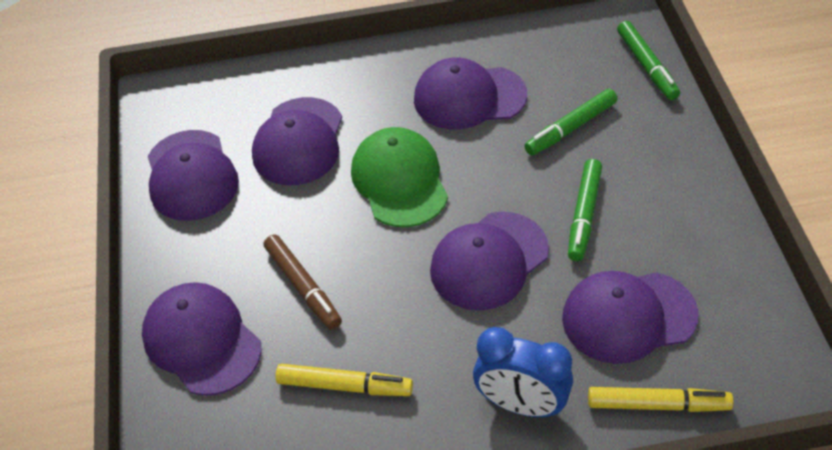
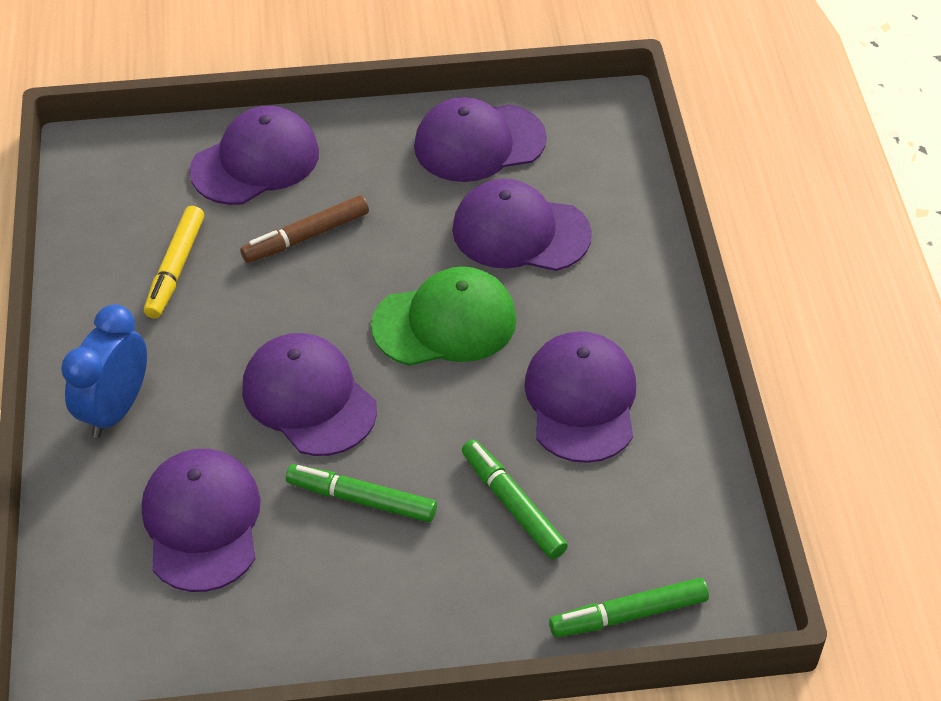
camera: 90 degrees right, 0 degrees up
yellow marker [588,387,734,412] -> none

